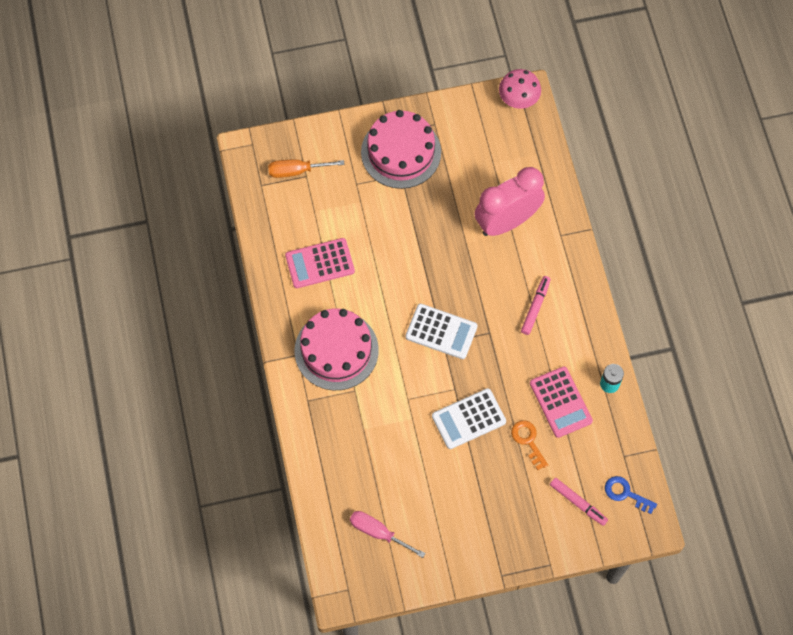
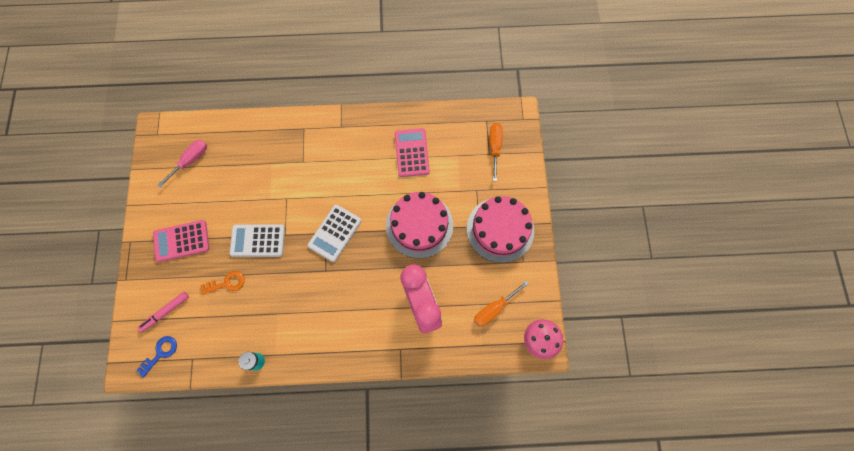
camera: 100 degrees right, 5 degrees up
pink cake [295,308,379,390] -> pink cake moved to [386,192,453,258]
white calculator [432,388,506,449] -> white calculator turned 75 degrees counterclockwise [230,224,285,257]
pink marker [521,276,551,335] -> none
pink calculator [530,366,593,438] -> pink calculator moved to [153,220,209,262]
none -> orange screwdriver [474,281,529,326]

